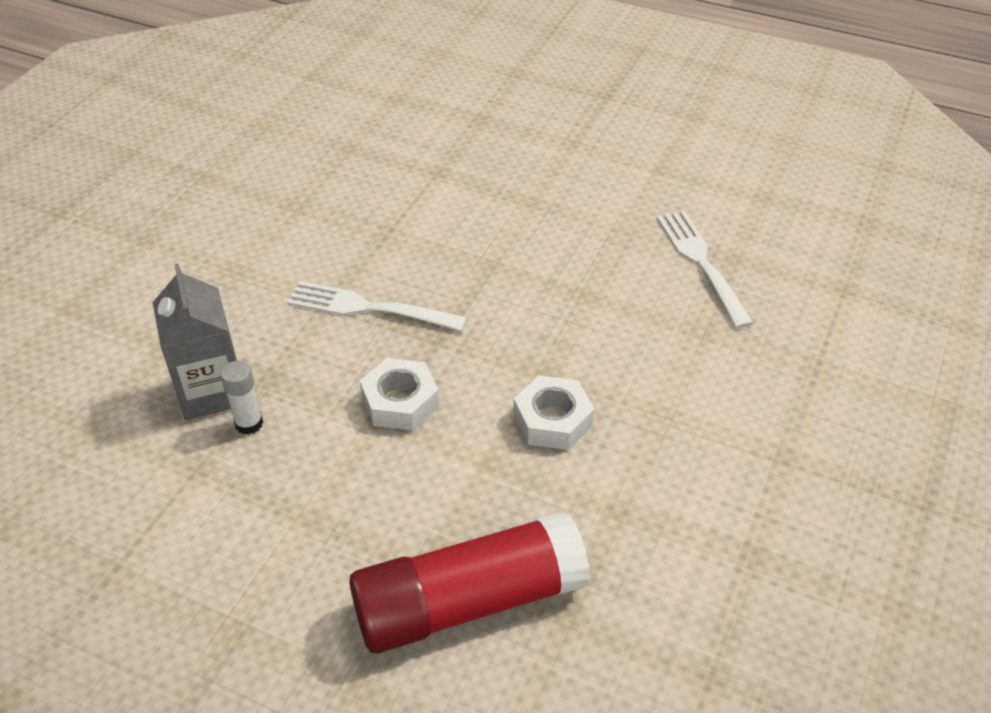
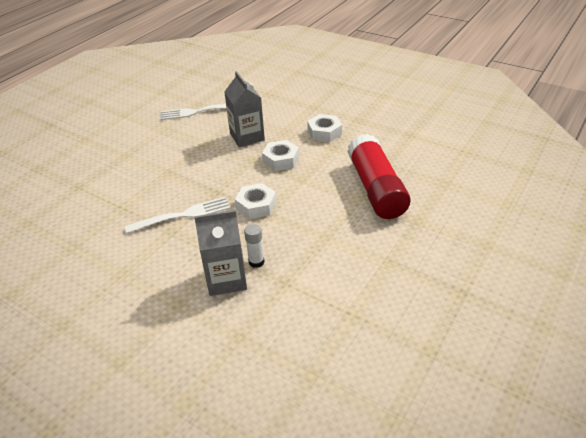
camera: 80 degrees left, 5 degrees down
white fork [287,281,467,331] -> white fork turned 135 degrees counterclockwise [125,197,230,234]
none -> grey carton [224,71,265,147]
none -> white nut [307,114,342,142]

